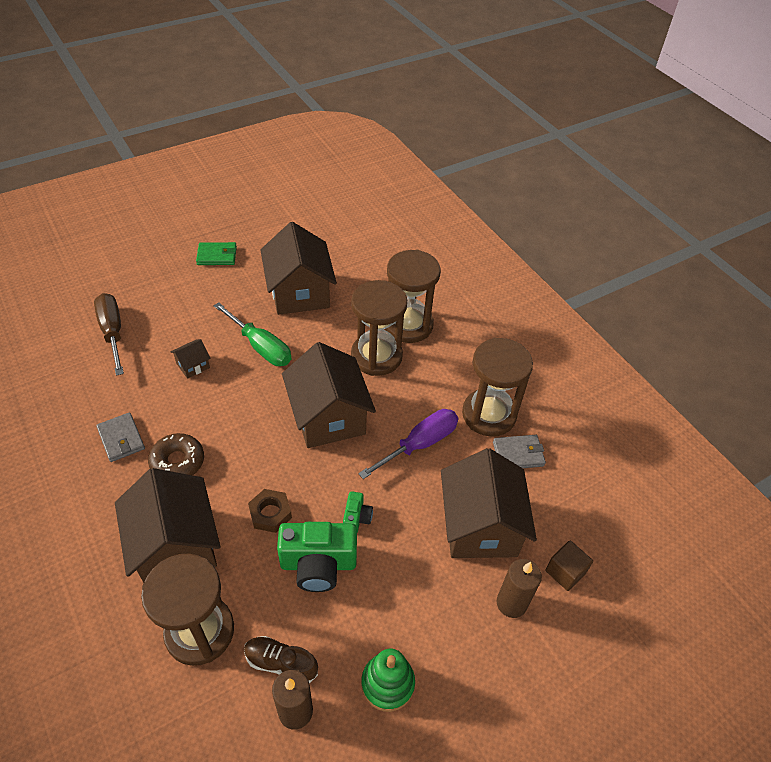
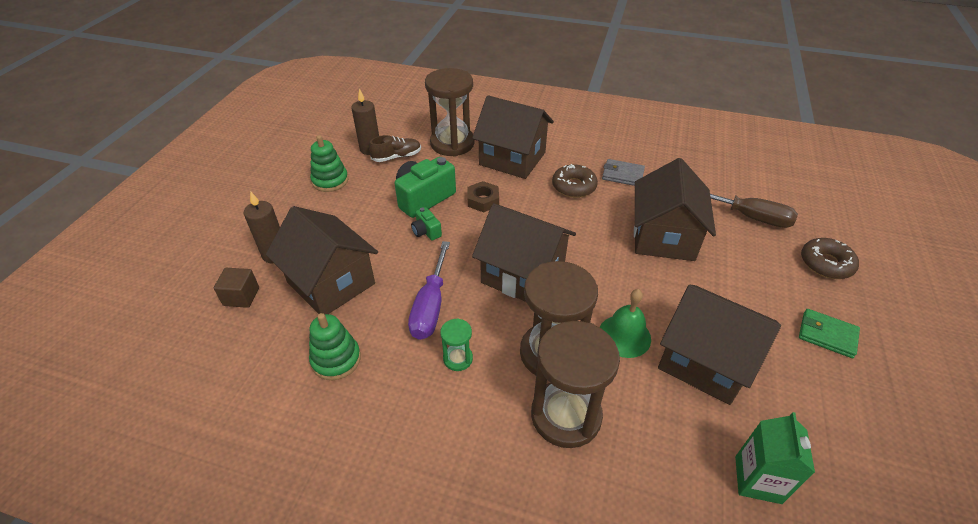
camera: 140 degrees right, 5 degrees down
brown house [170,339,211,379] -> brown house [634,158,716,261], size x2.36
green wallet [196,242,237,265] -> green wallet turned 75 degrees clockwise [799,309,860,358]
green screwdriver [214,302,292,366] -> none
brown hourglass [462,338,533,437] -> none
grey wallet [493,435,546,468] -> green stacking toy [309,313,361,380]
none -> green hourglass [440,319,473,371]
none -> green bell [599,289,651,358]
none -> green carton [735,412,815,504]
none -> brown donut [801,238,859,279]

